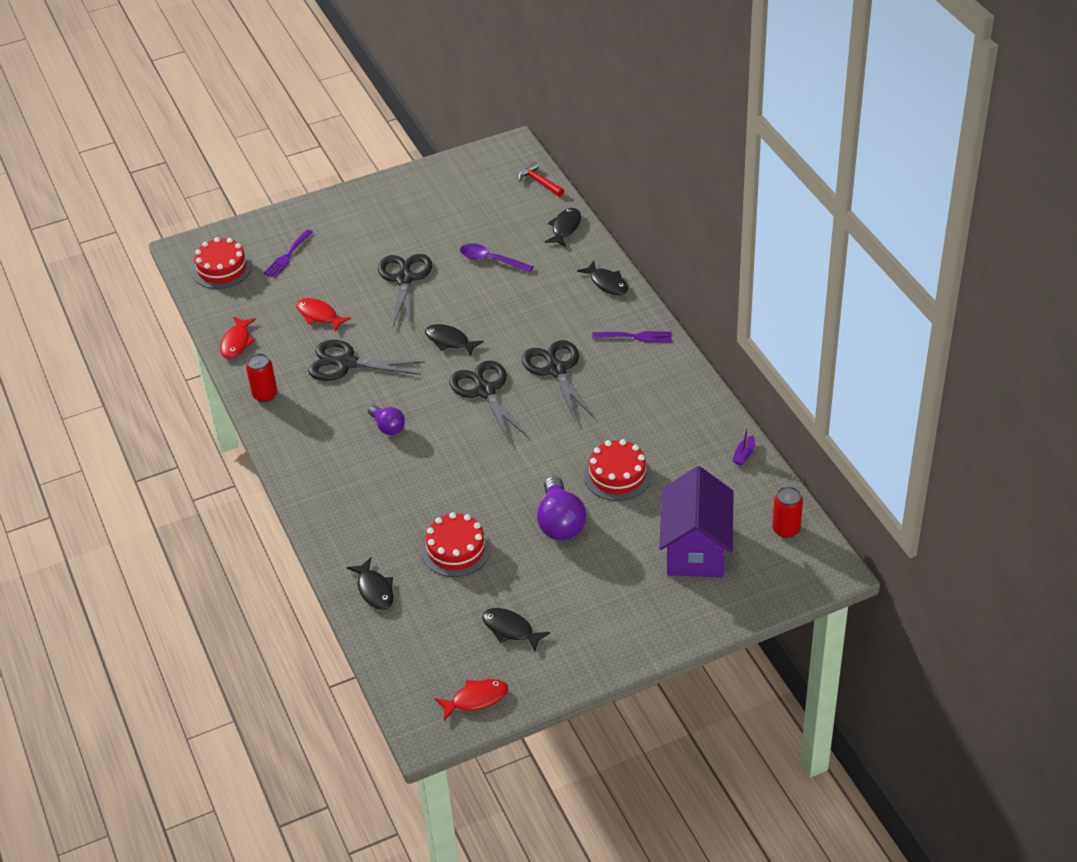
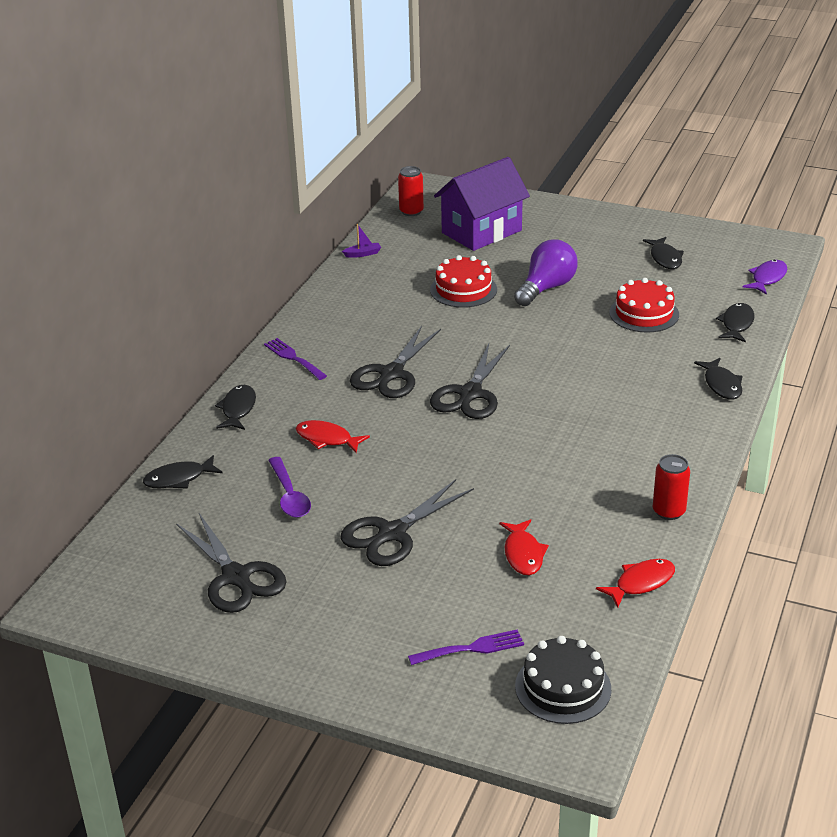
camera: 135 degrees left, 10 degrees down
red cake [192,237,252,289] -> black cake [515,636,611,724]
black scissors [308,340,425,381] -> black scissors moved to [176,513,287,613]
purple light bulb [368,405,405,435] -> none
black fish [425,324,484,356] -> black fish moved to [694,358,742,400]
red fish [435,679,508,721] -> red fish moved to [296,420,370,453]
red hammer [518,162,564,197] -> none
none -> purple fish [743,260,787,294]

